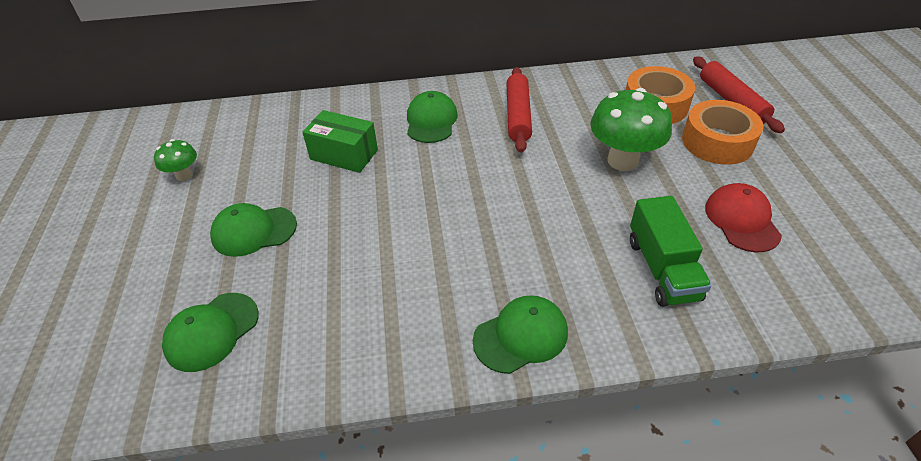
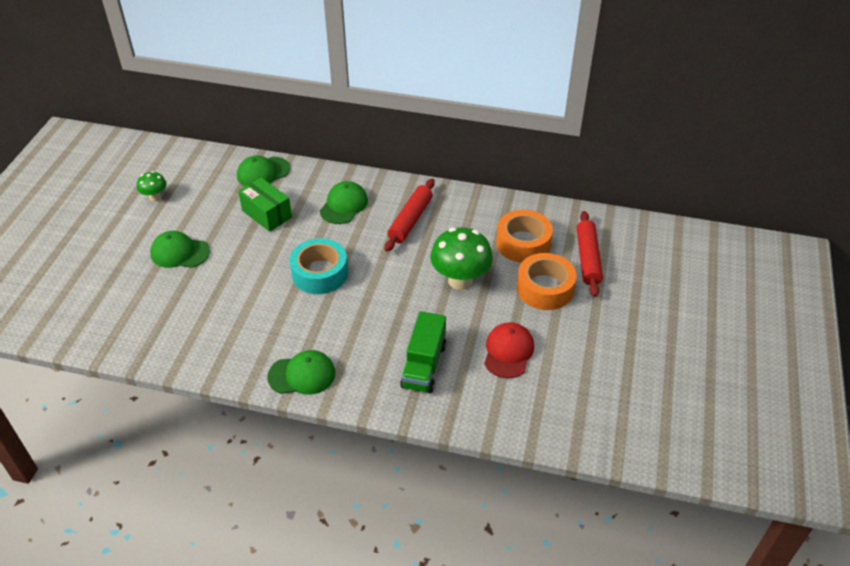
camera: 20 degrees right, 0 degrees up
green cap [162,293,259,372] -> green cap moved to [237,155,290,186]
none -> turquoise tape [289,238,348,294]

